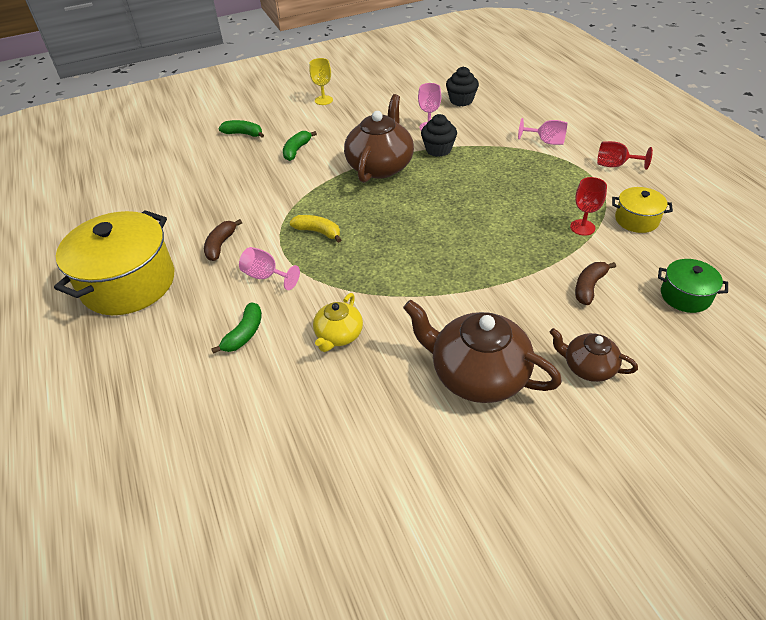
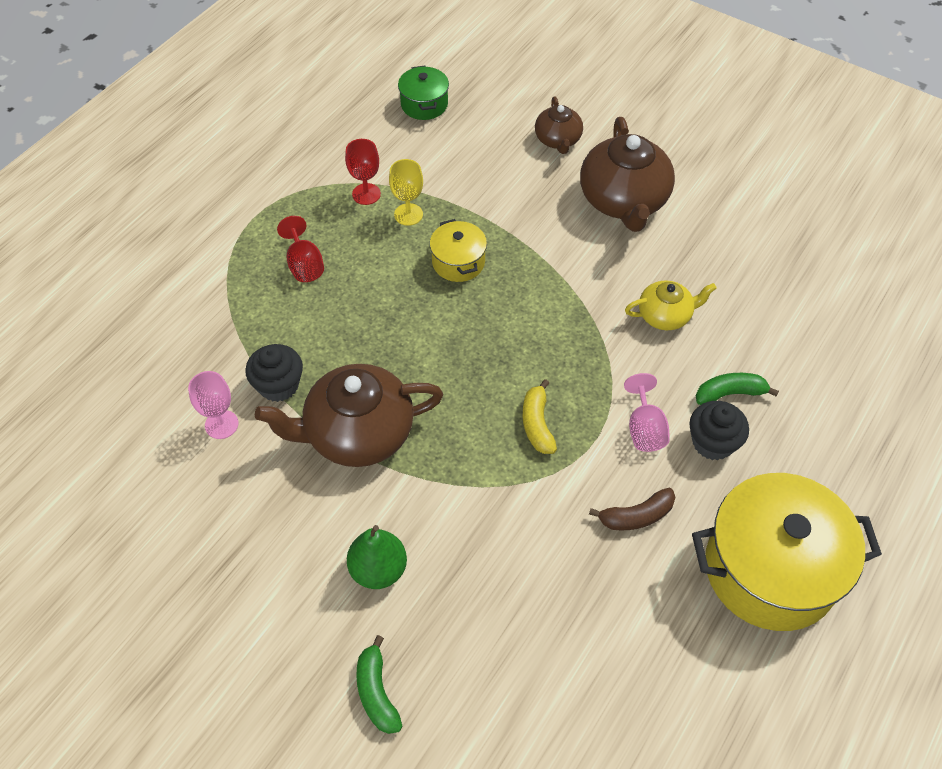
camera: 125 degrees left, 10 degrees up
green banana [283,131,317,161] -> green pear [347,525,407,589]
yellow goblet [309,58,333,105] -> yellow goblet moved to [389,159,423,226]
black cupcake [446,67,479,106] -> black cupcake moved to [689,401,749,460]
pink goblet [518,118,567,145] -> none
brown banana [575,262,616,305] -> none
red goblet [597,141,653,170] -> red goblet moved to [277,216,324,282]
yellow pot [612,187,673,233] -> yellow pot moved to [430,219,487,282]

